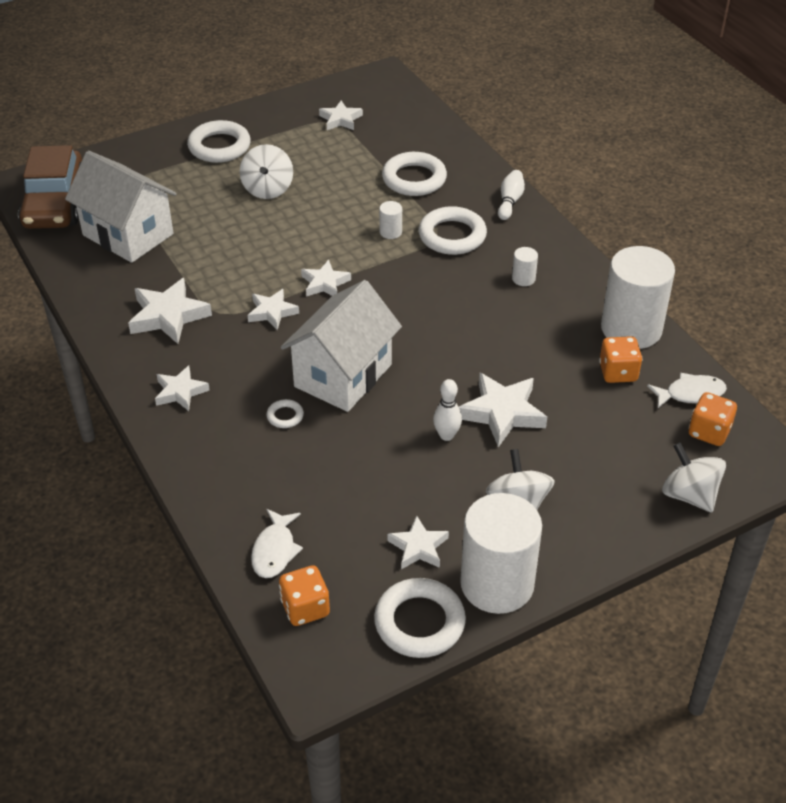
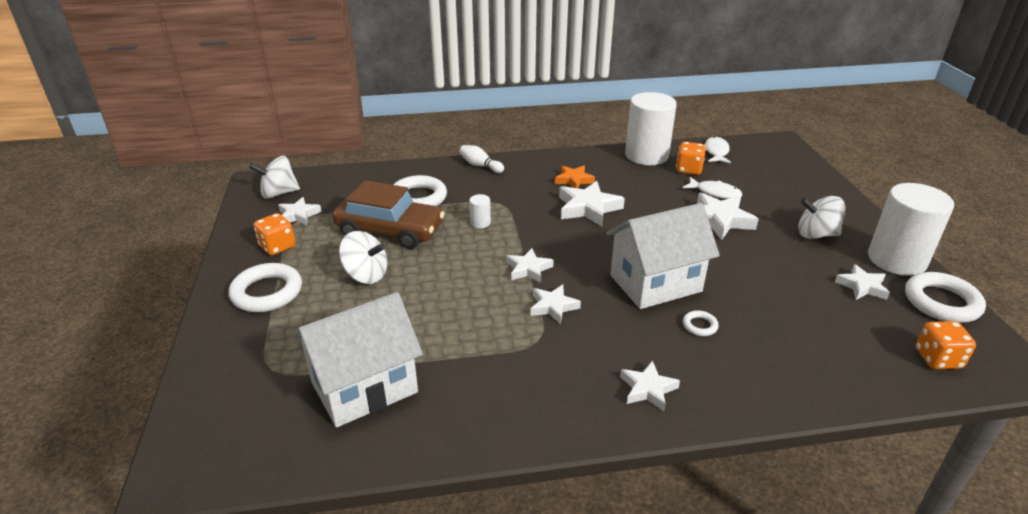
camera: 70 degrees left, 10 degrees down
brown car [18,145,82,229] -> brown car moved to [333,180,445,249]
white star [128,278,212,344] -> white star moved to [559,181,625,226]
white fish [251,509,303,578] -> white fish moved to [683,177,742,199]
white house [281,280,402,412] -> white house turned 75 degrees counterclockwise [606,203,720,309]
white ring [419,206,487,255] -> none
white bowling pin [433,379,462,441] -> none
white cylinder [512,247,538,286] -> orange star [555,166,595,188]
white spinning top [662,442,726,512] -> white spinning top moved to [249,156,300,199]
orange dice [689,392,737,446] -> orange dice moved to [254,213,296,255]

